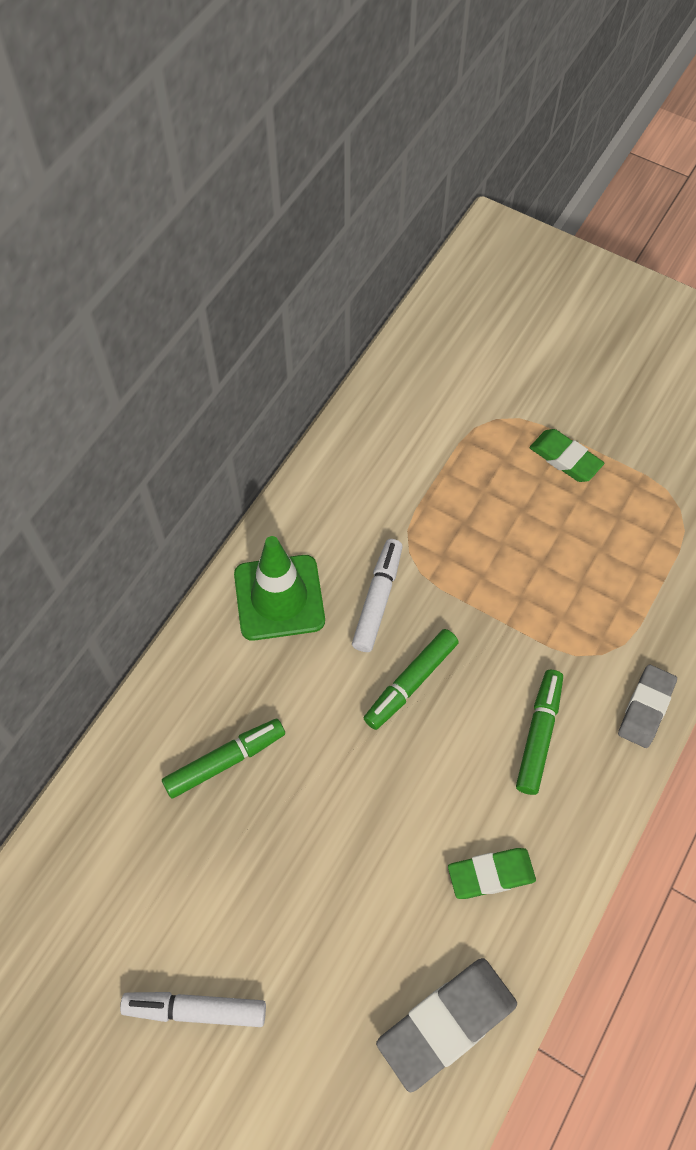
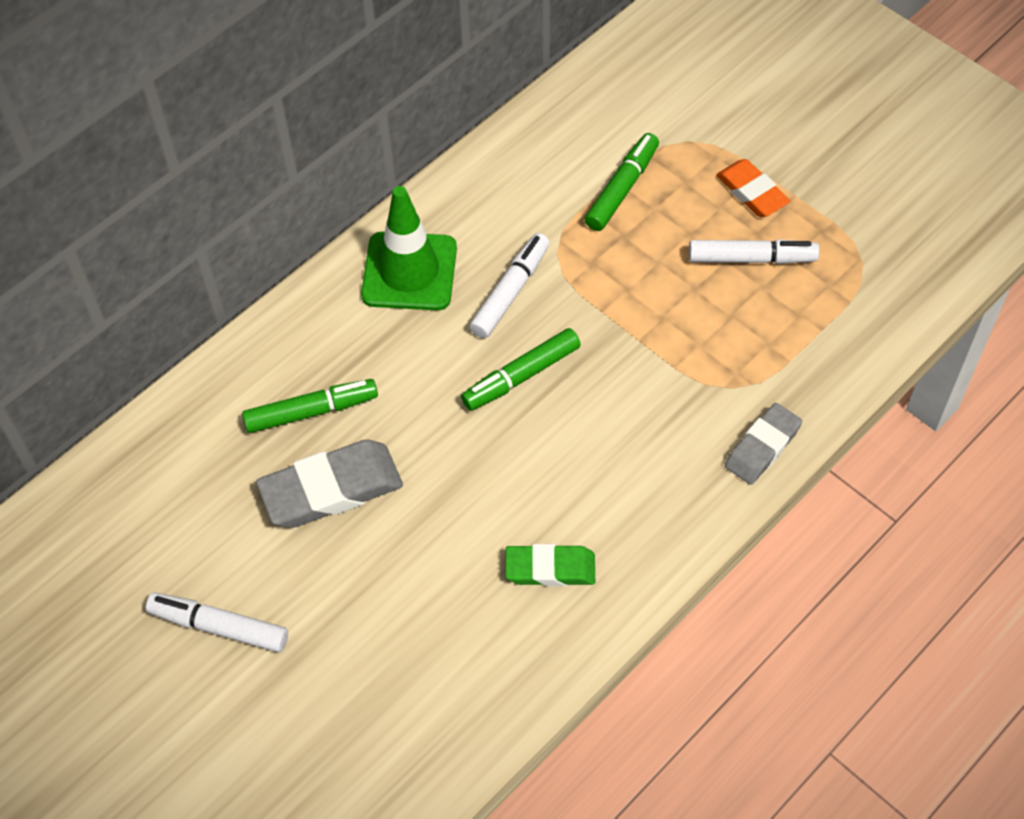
camera: 15 degrees right, 5 degrees down
grey eraser [376,958,517,1092] -> grey eraser moved to [256,440,403,528]
green marker [516,670,563,795] -> green marker moved to [585,133,659,231]
green eraser [530,429,604,482] -> orange eraser [716,159,790,217]
none -> white marker [689,239,819,264]

